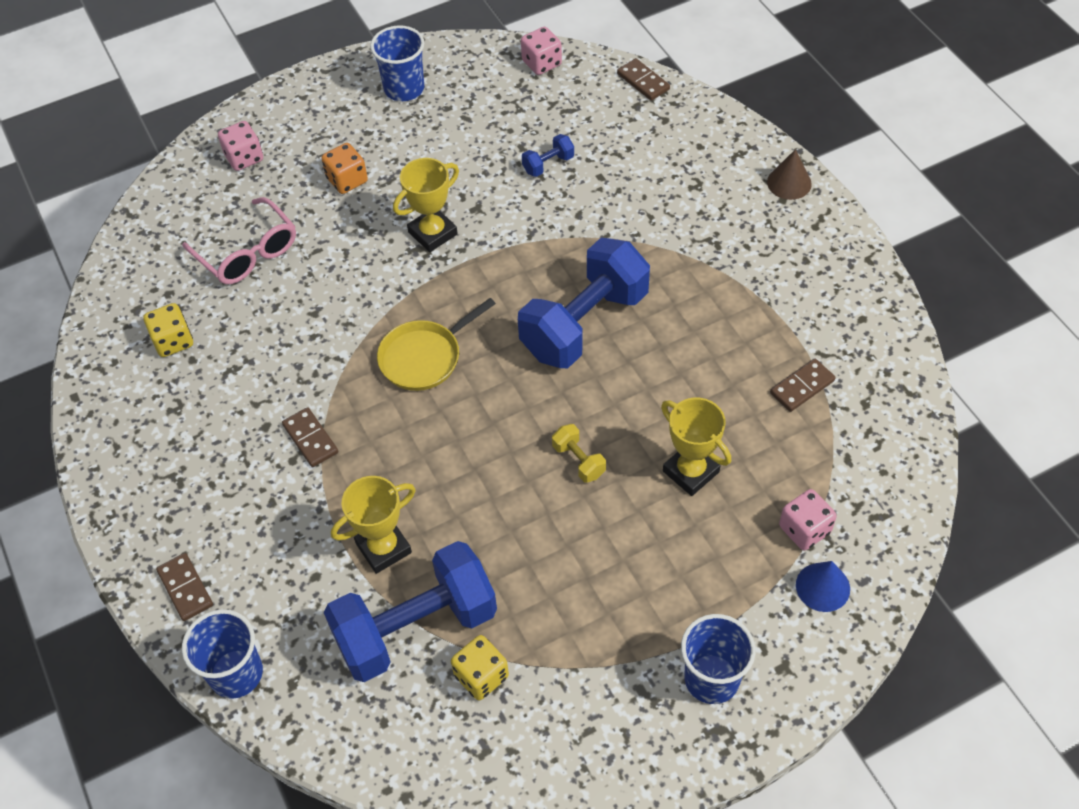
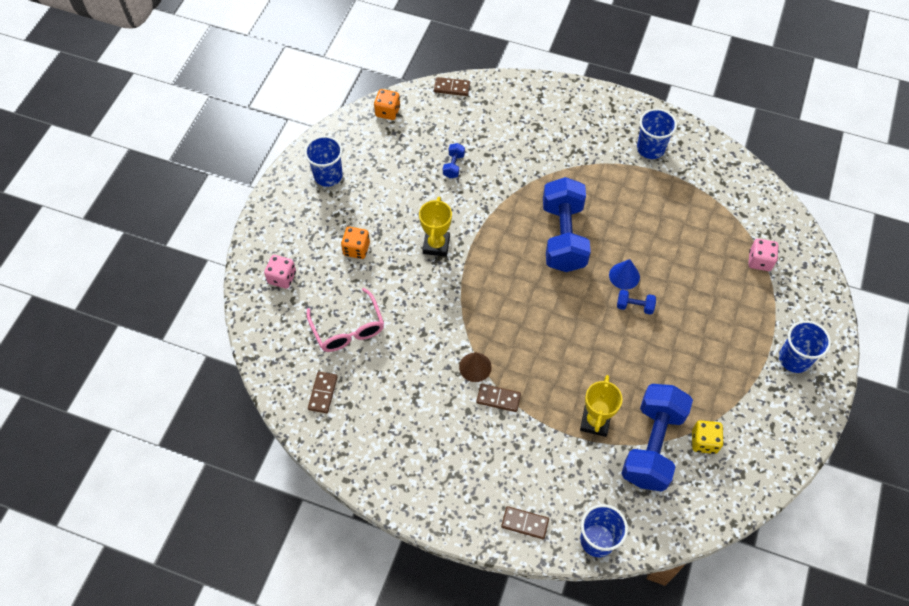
camera: 45 degrees left, 5 degrees up
yellow dice [143,303,193,357] -> none
pink glasses [182,197,296,284] -> pink glasses turned 60 degrees clockwise [307,288,384,352]
yellow pan [377,298,496,391] -> none
pink dice [521,27,562,75] -> orange dice [374,89,400,120]
yellow dumbbell [552,424,606,483] -> blue dumbbell [617,290,656,315]
yellow trophy [661,398,731,496] -> none
brown cone [767,149,812,200] -> brown cone moved to [459,352,492,382]
brown domino [770,358,836,412] -> brown domino moved to [308,372,338,413]
blue cone [796,561,850,612] -> blue cone moved to [609,259,640,290]
none -> blue cup [637,109,677,159]

